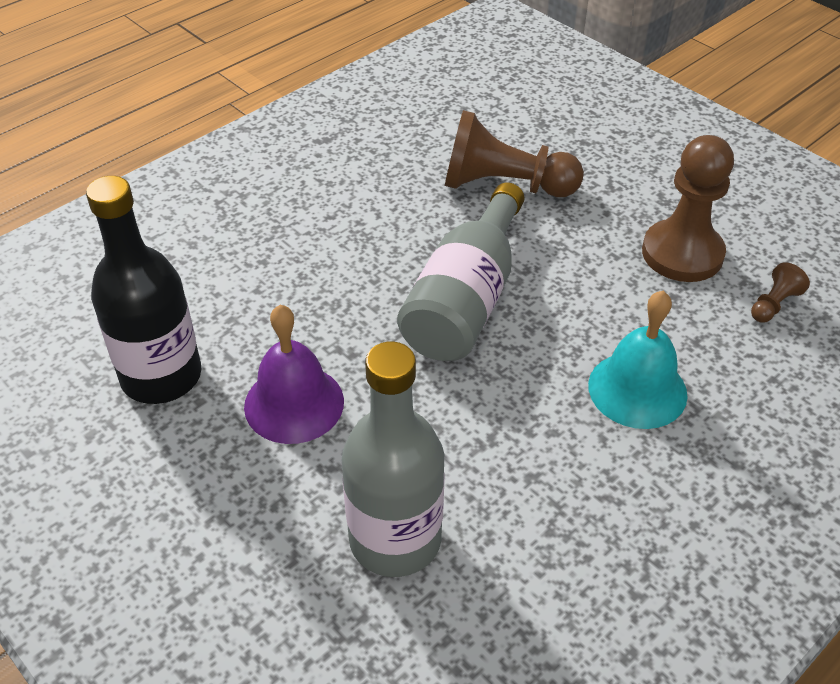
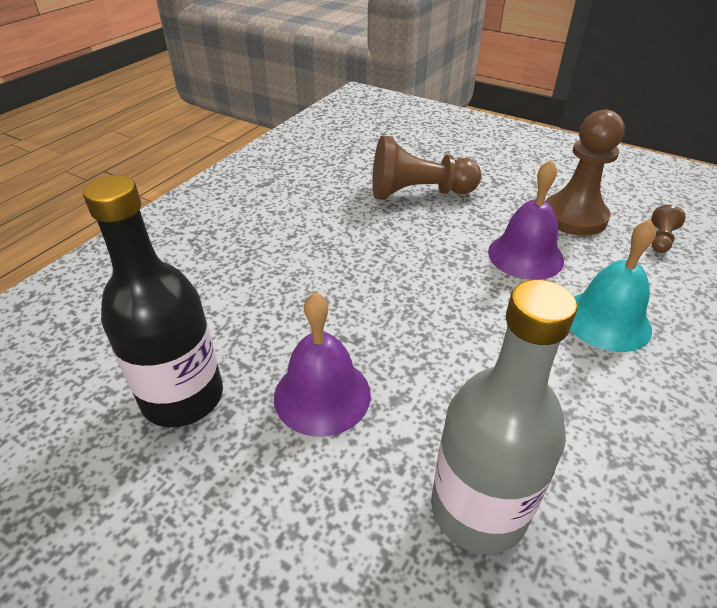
camera: 15 degrees left, 5 degrees down
grey bottle [397,182,524,361] -> none
none -> purple bell [488,160,564,280]

